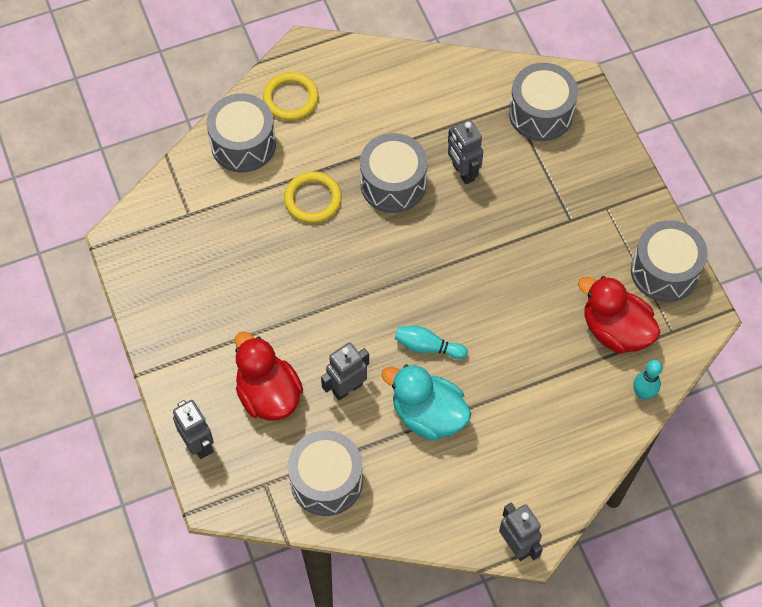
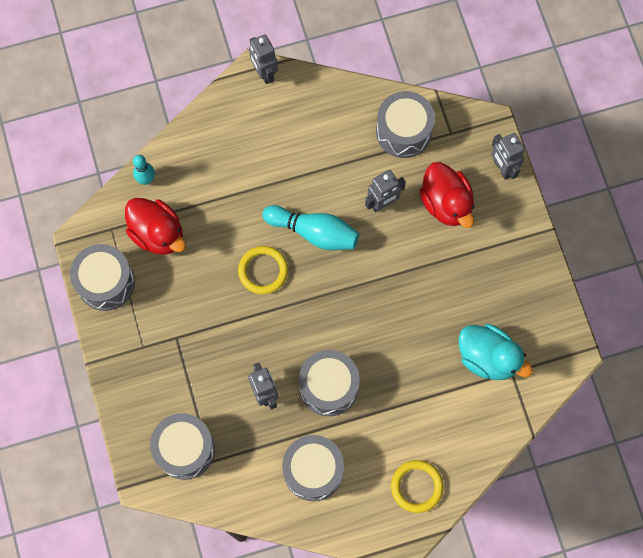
camera: 175 degrees left, 10 degrees up
grey drum [207,93,276,173] -> grey drum moved to [282,435,344,501]
yellow ring [284,171,342,223] -> yellow ring moved to [238,246,288,294]
turquoise duck [381,365,471,441] -> turquoise duck moved to [458,324,533,380]
turquoise bowling pin [395,326,468,359] -> turquoise bowling pin [262,205,359,250], size x1.63

